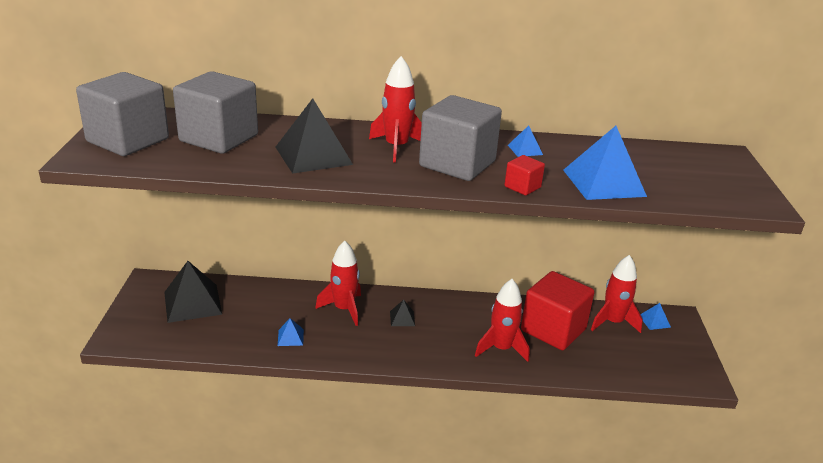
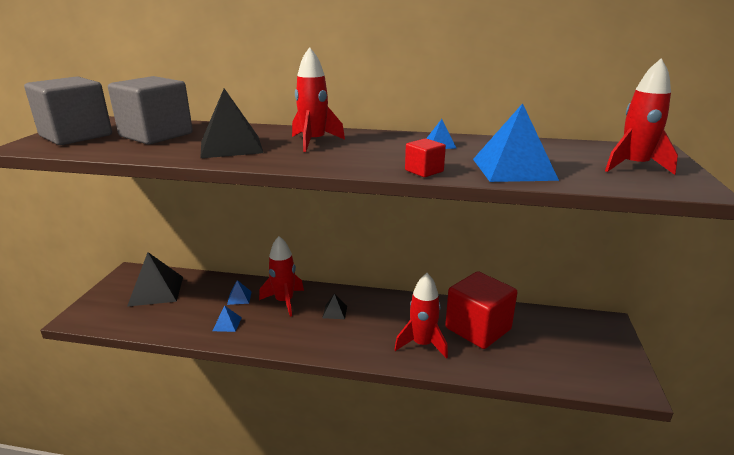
camera: 10 degrees right, 5 degrees down
grey cube [419,95,502,181] -> none
red rocket [591,255,643,333] -> red rocket moved to [605,58,678,175]
blue pyramid [640,303,671,330] -> blue pyramid moved to [227,280,252,305]

